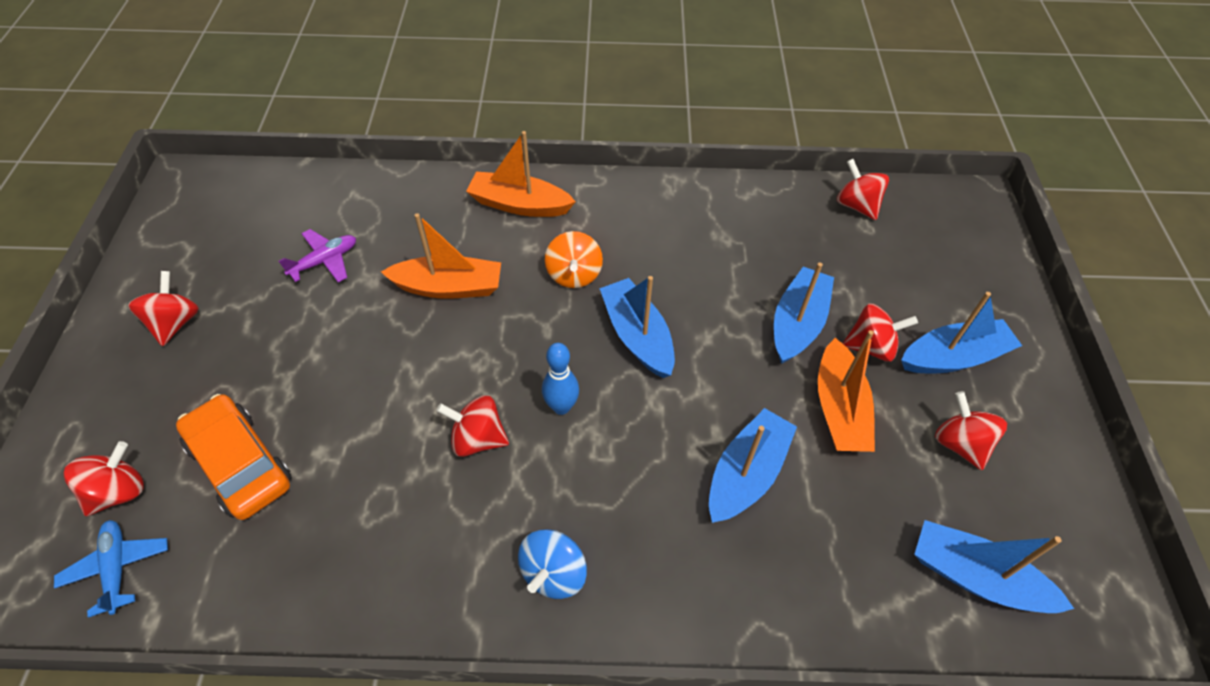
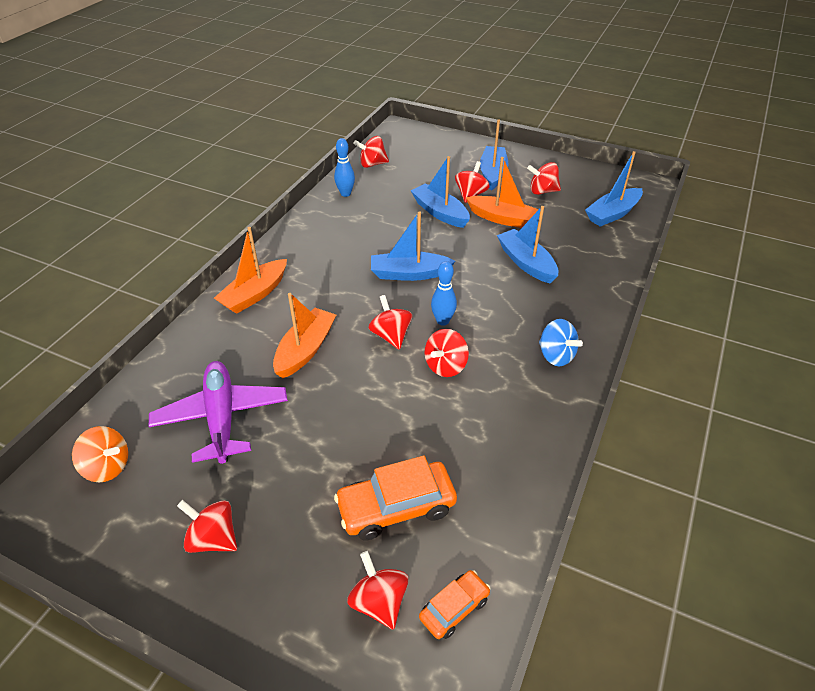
camera: 65 degrees left, 10 degrees down
blue plane [54,520,168,618] -> orange car [419,570,490,639]
purple plane [279,229,356,282] -> purple plane [149,361,288,464], size x1.84
orange spinning top [545,231,603,288] -> orange spinning top moved to [72,426,128,482]
none -> blue bowling pin [334,138,355,197]
none -> red spinning top [368,295,413,350]

